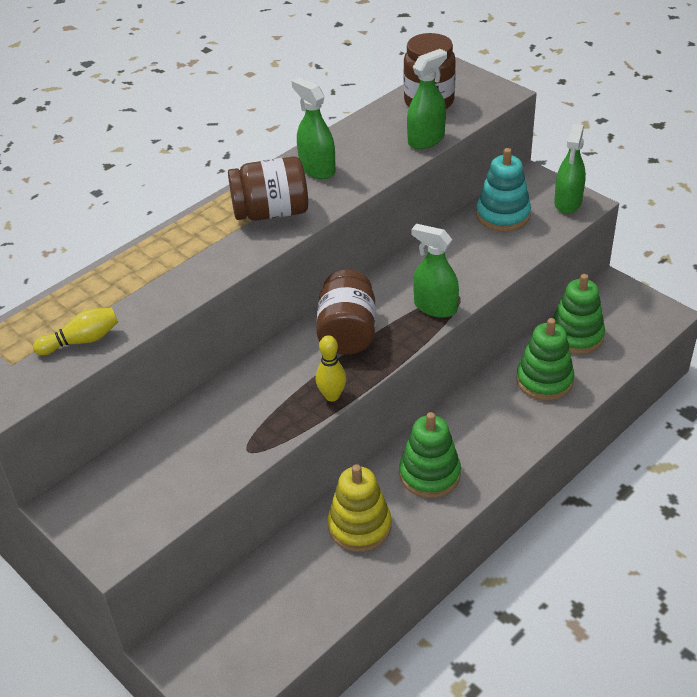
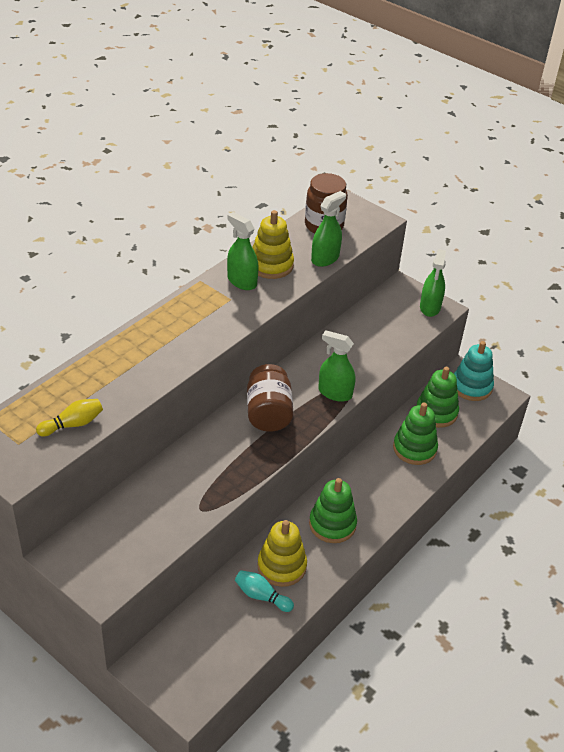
camera: 10 degrees left, 0 degrees up
brown jar [228,156,308,221] -> none
yellow bowling pin [316,335,346,402] -> none
turquoise stacking toy [476,148,531,231] -> turquoise stacking toy moved to [454,341,494,401]
none -> turquoise bowling pin [235,570,294,612]
none -> yellow stacking toy [252,210,294,279]

